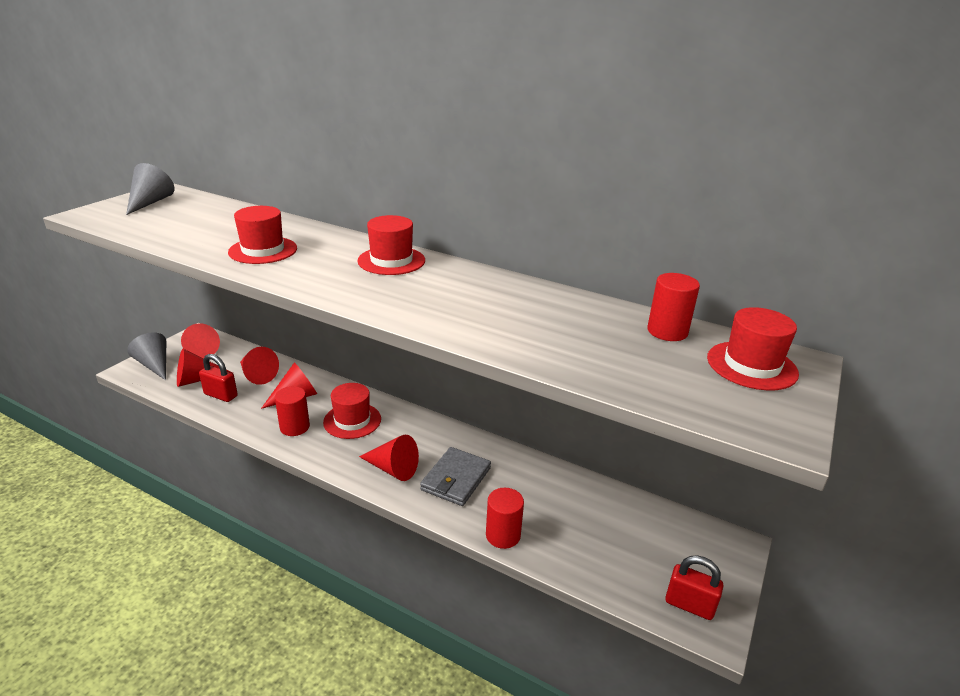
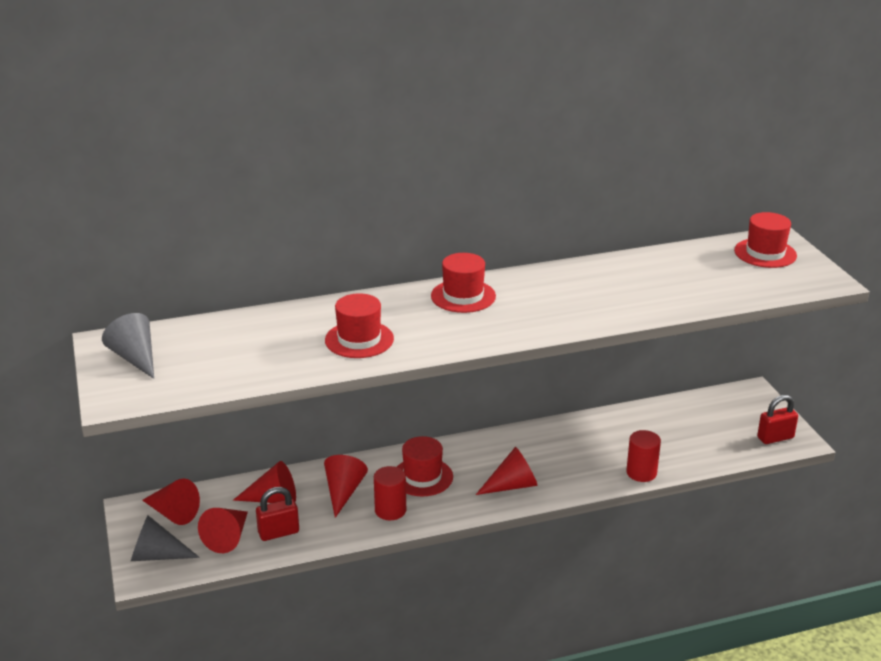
camera: 45 degrees left, 0 degrees up
grey wallet [420,447,491,506] -> none
red cylinder [647,273,700,341] -> none

